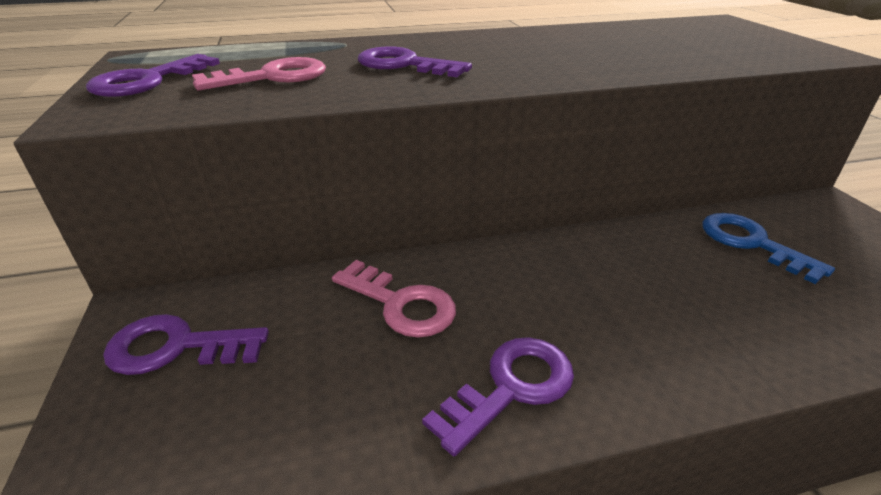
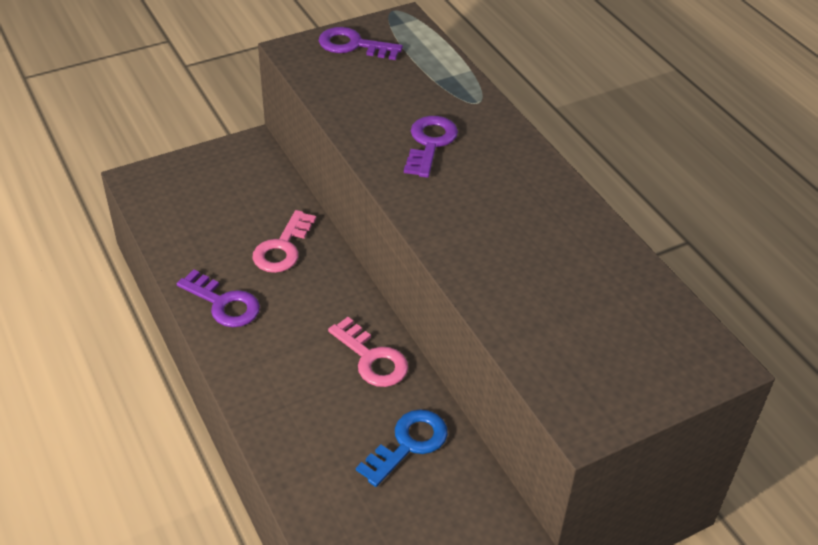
camera: 75 degrees right, 10 degrees up
purple key [103,314,269,375] -> none
pink key [192,57,326,90] -> pink key moved to [328,317,408,387]

